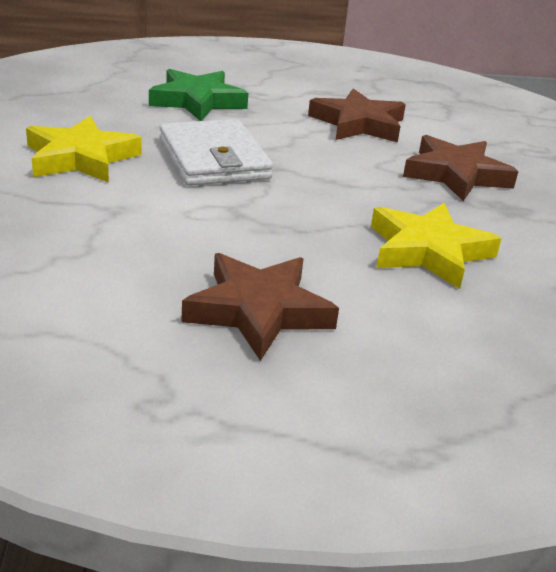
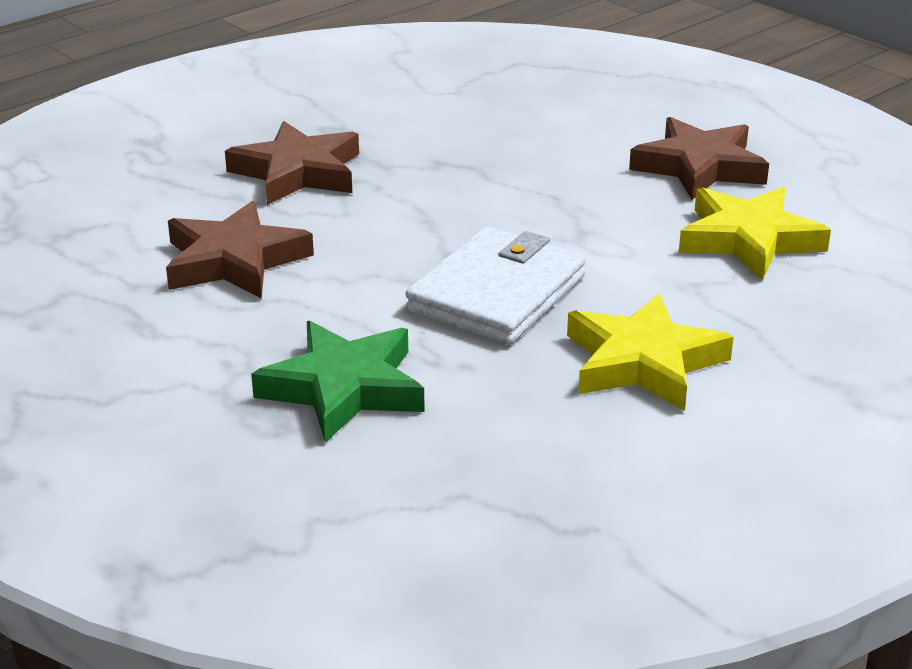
camera: 125 degrees left, 0 degrees up
yellow star [371,203,502,289] -> yellow star moved to [679,187,831,280]

